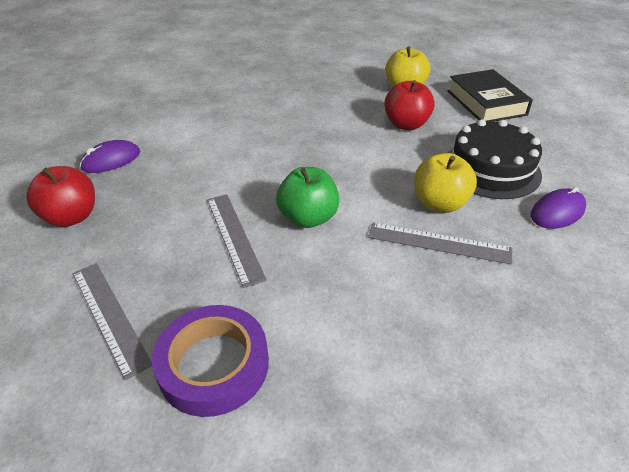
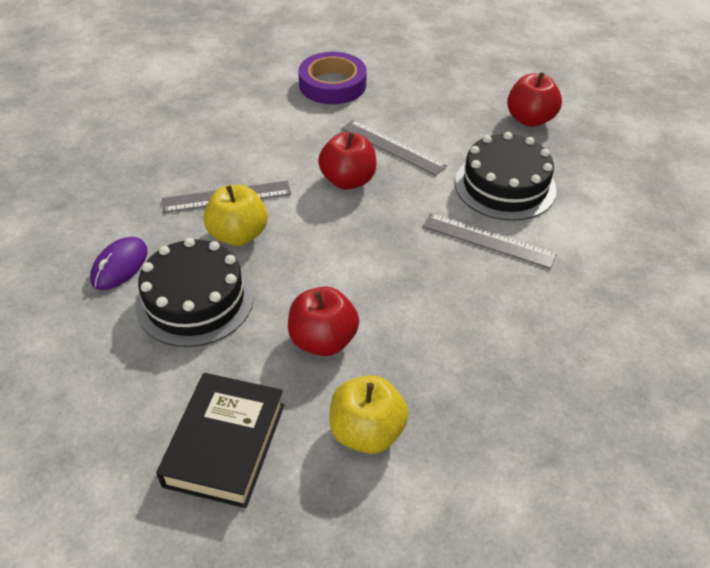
camera: 150 degrees right, 5 degrees up
grey ruler [73,263,152,380] -> grey ruler moved to [423,213,557,269]
purple mouse [80,140,140,173] -> none
green apple [276,167,339,228] -> red apple [318,132,376,190]
black book [447,69,533,122] -> black book turned 60 degrees clockwise [156,373,284,508]
none -> black cake [455,132,557,221]

